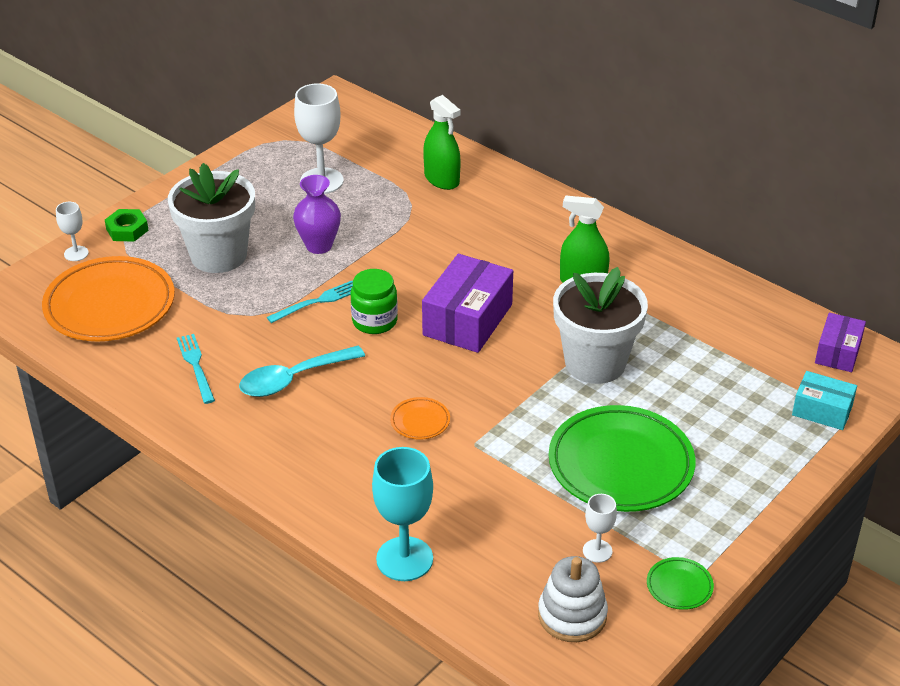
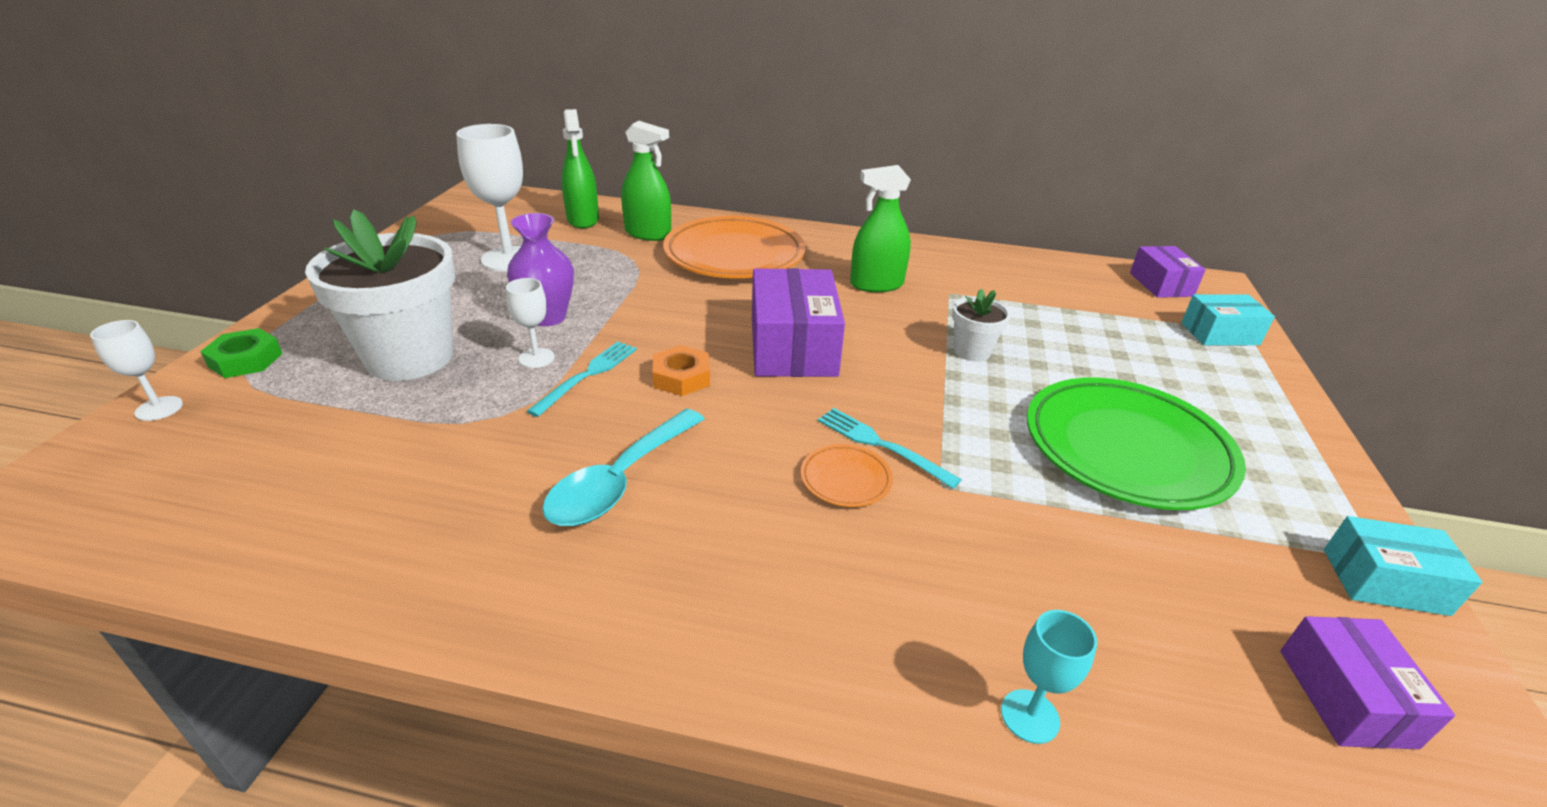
camera: 30 degrees left, 5 degrees down
orange plate [42,256,175,342] -> orange plate moved to [663,216,805,278]
turquoise fork [177,334,215,404] -> turquoise fork moved to [818,408,962,489]
green jar [351,269,398,334] -> orange nut [653,345,710,396]
turquoise goblet [372,447,433,581] -> turquoise goblet [1001,610,1097,744], size x0.52
white stacking toy [538,556,608,642] -> purple box [1280,616,1455,749]
white flower pot [553,267,648,384] -> white flower pot [952,289,1011,362], size x0.48
white goblet [583,494,617,563] -> white goblet moved to [506,278,555,368]
green plate [647,557,714,610] -> turquoise box [1324,516,1482,616]
none -> green spray bottle [561,109,599,229]

